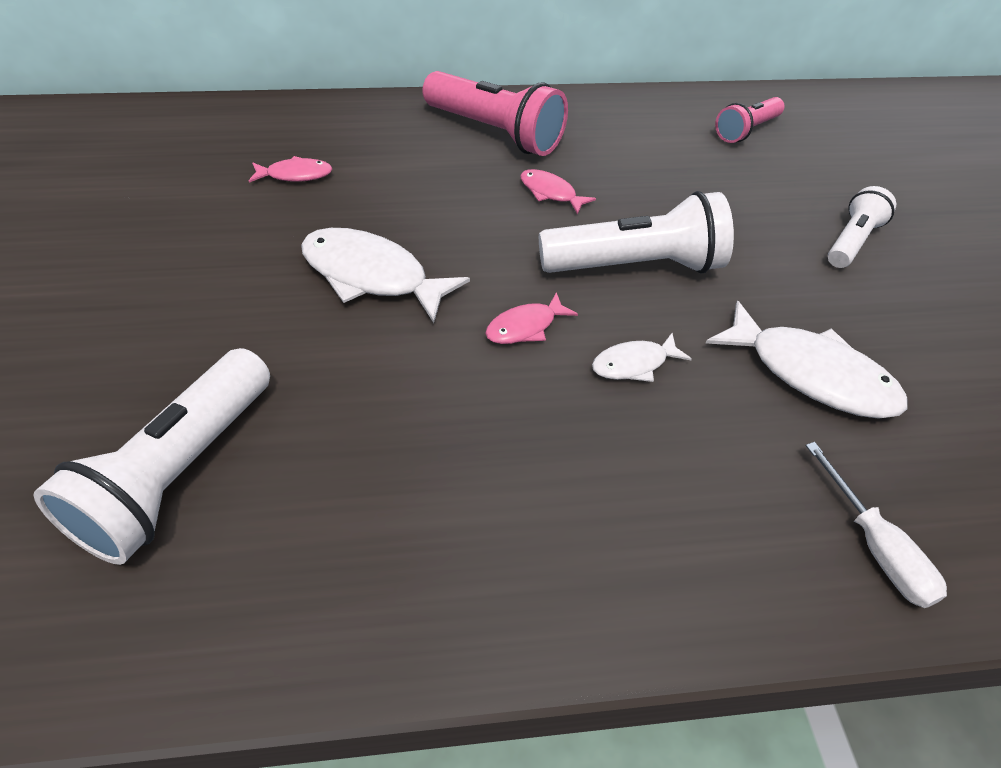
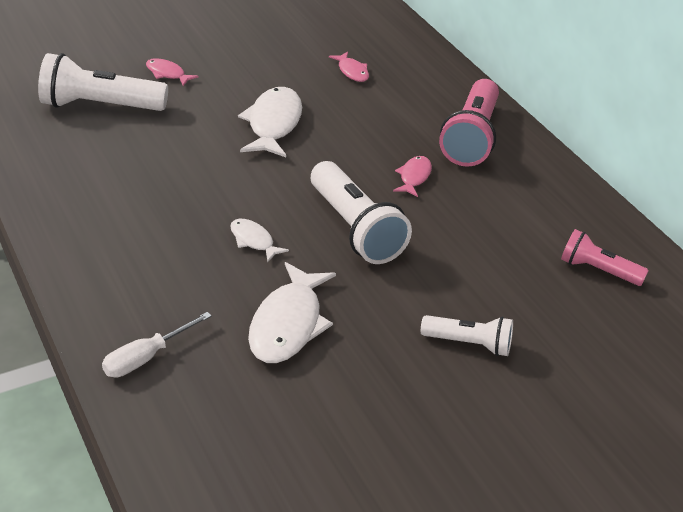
camera: 70 degrees right, 10 degrees down
pink fish [485,292,578,344] -> pink fish moved to [146,58,199,86]

